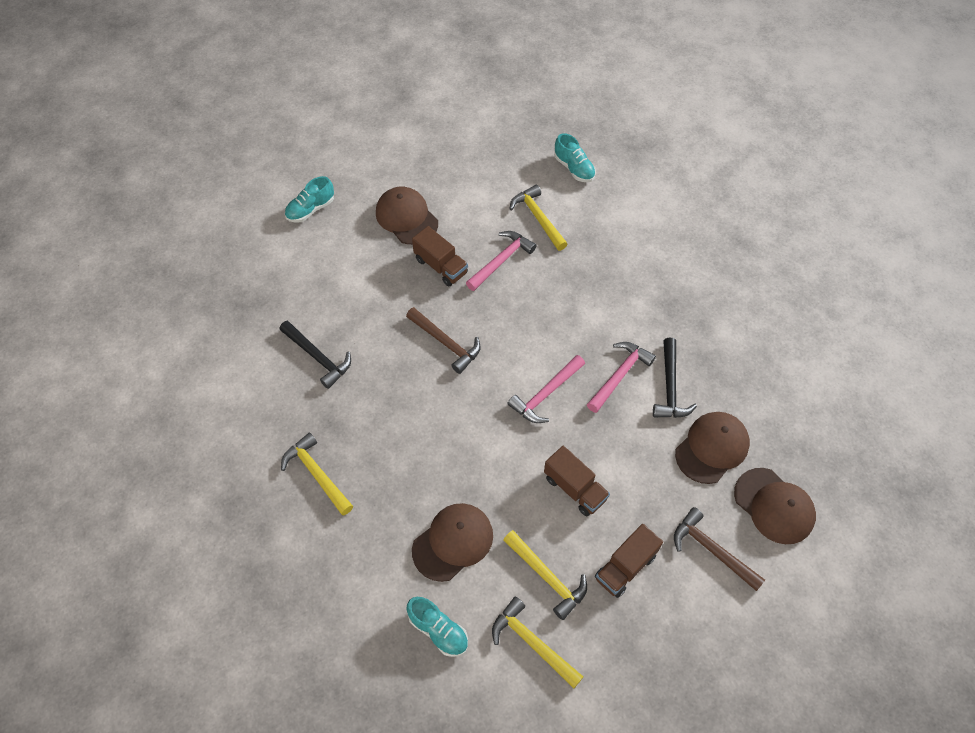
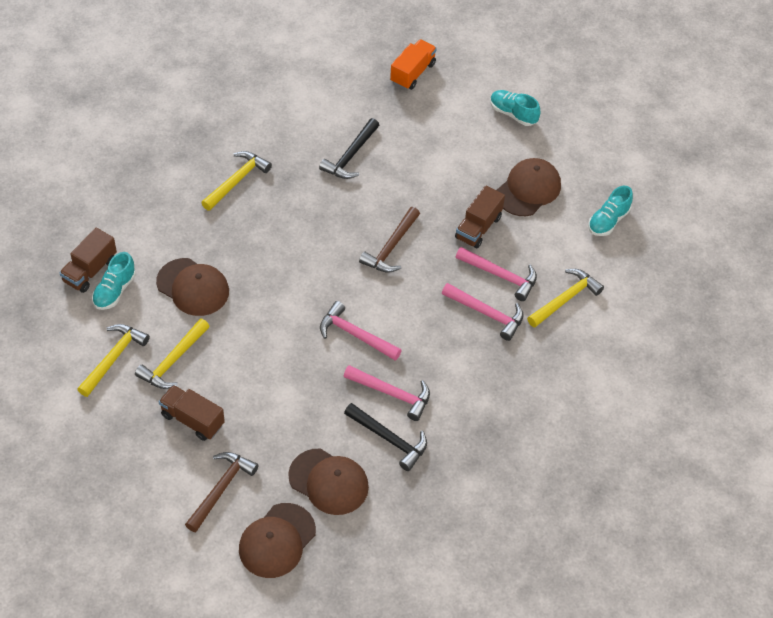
camera: 75 degrees right, 5 degrees down
brown truck [544,446,610,516] -> brown truck moved to [59,228,117,293]
turquoise shoe [554,133,596,182] -> turquoise shoe moved to [588,186,633,236]
black hammer [653,338,697,418] -> black hammer turned 135 degrees counterclockwise [344,403,427,471]
none -> orange truck [390,39,437,90]
none -> pink hammer [442,283,524,341]

